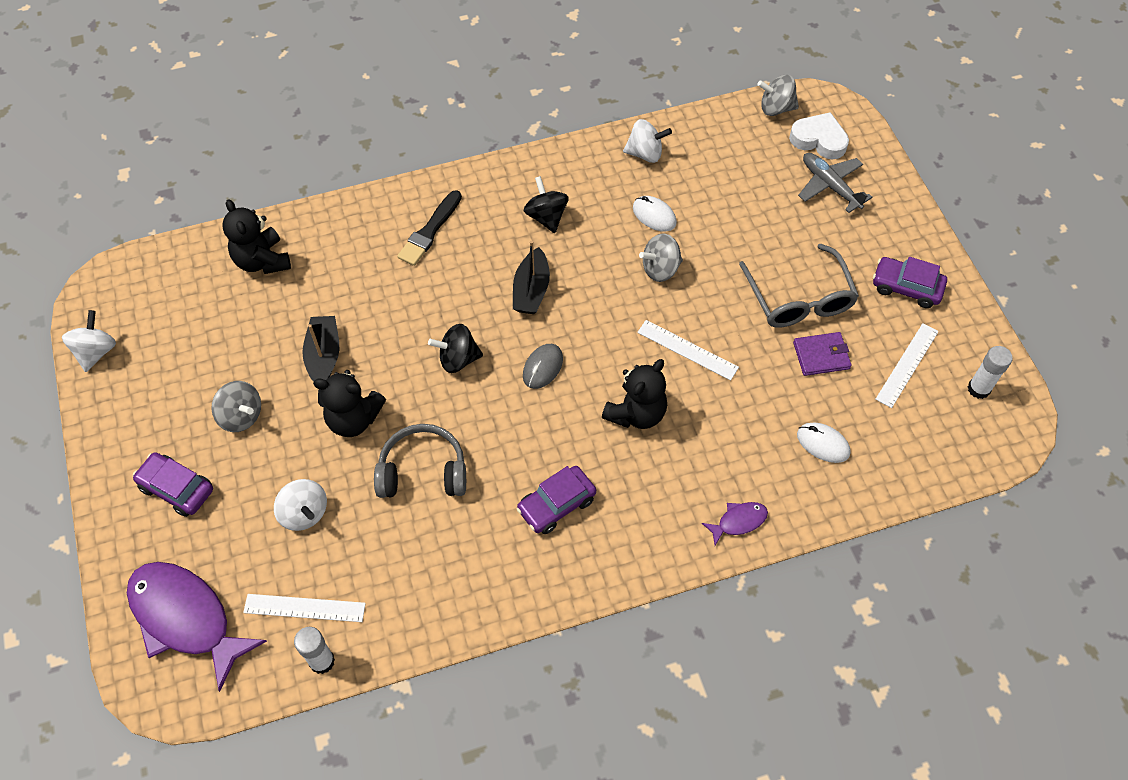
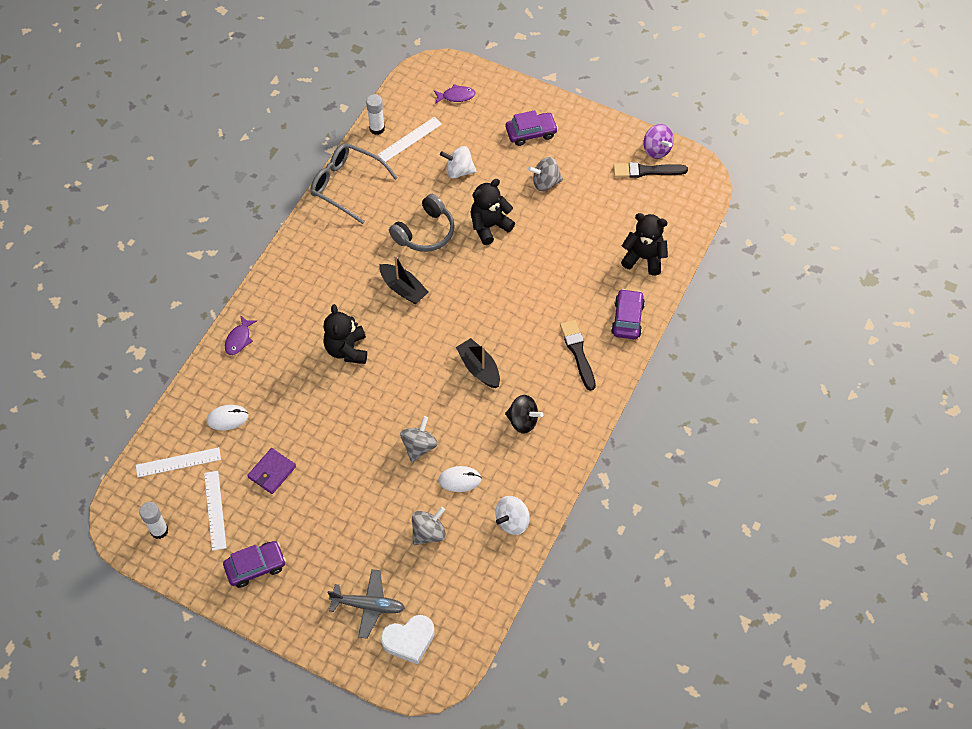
camera: 135 degrees right, 0 degrees up
white spinning top [62,310,116,372] -> purple spinning top [644,124,674,159]
purple fish [127,562,267,692] -> purple fish [434,84,476,104], size x0.45
black boat [302,316,339,382] -> black boat moved to [379,255,429,304]
black spinning top [428,324,483,373] -> none
purple car [516,466,596,534] -> purple car moved to [611,289,645,339]
grey mouse [523,344,563,389] -> none
white ruler [637,320,739,381] -> white ruler moved to [136,447,221,477]
grey glasses [739,244,859,328] -> grey glasses moved to [310,143,398,224]
grey spinning top [757,75,799,116] -> grey spinning top moved to [412,507,446,545]
none -> black brush [613,162,688,178]

